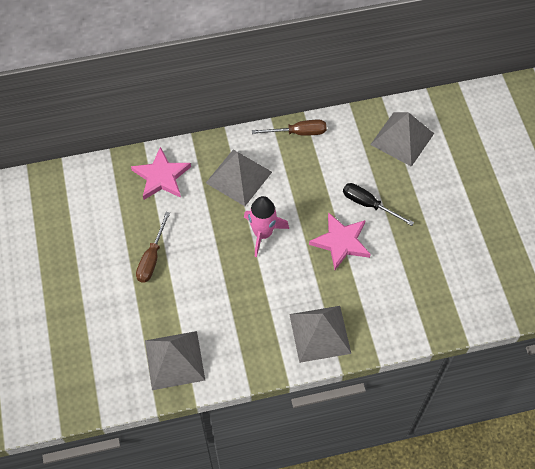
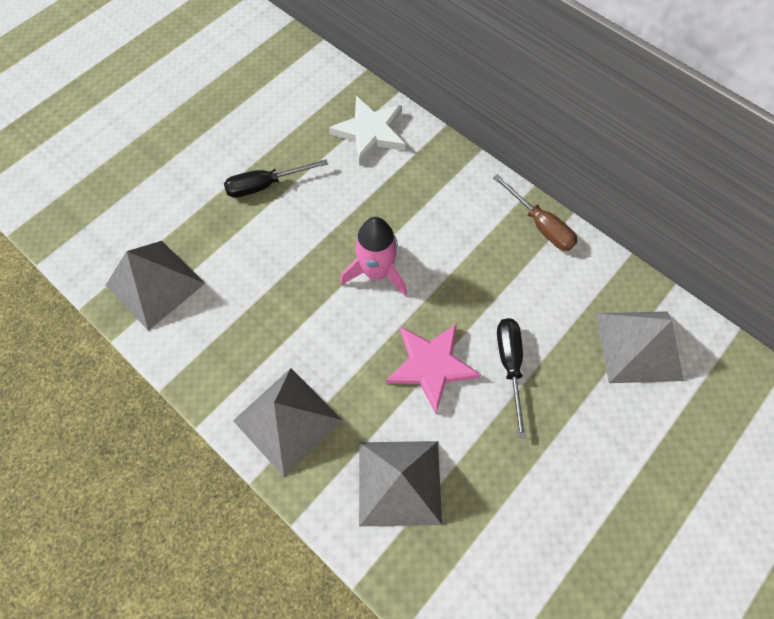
camera: 55 degrees right, 5 degrees up
pink star [131,147,191,200] -> white star [329,96,405,165]
brown screwdriver [136,212,170,283] -> black screwdriver [224,159,328,198]
grey pyramid [206,150,272,206] -> grey pyramid moved to [359,441,442,526]

